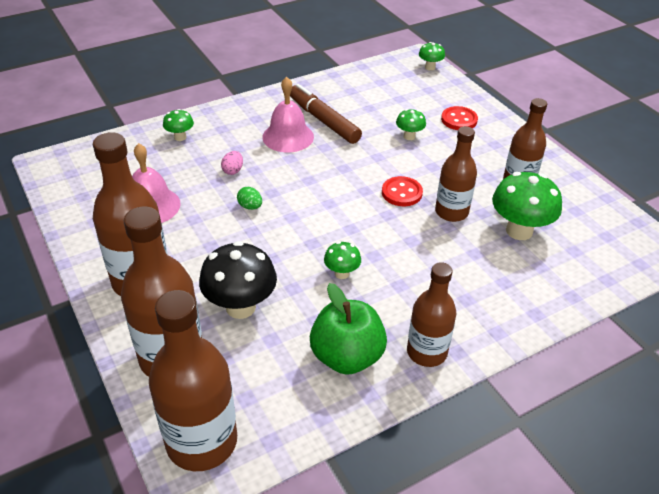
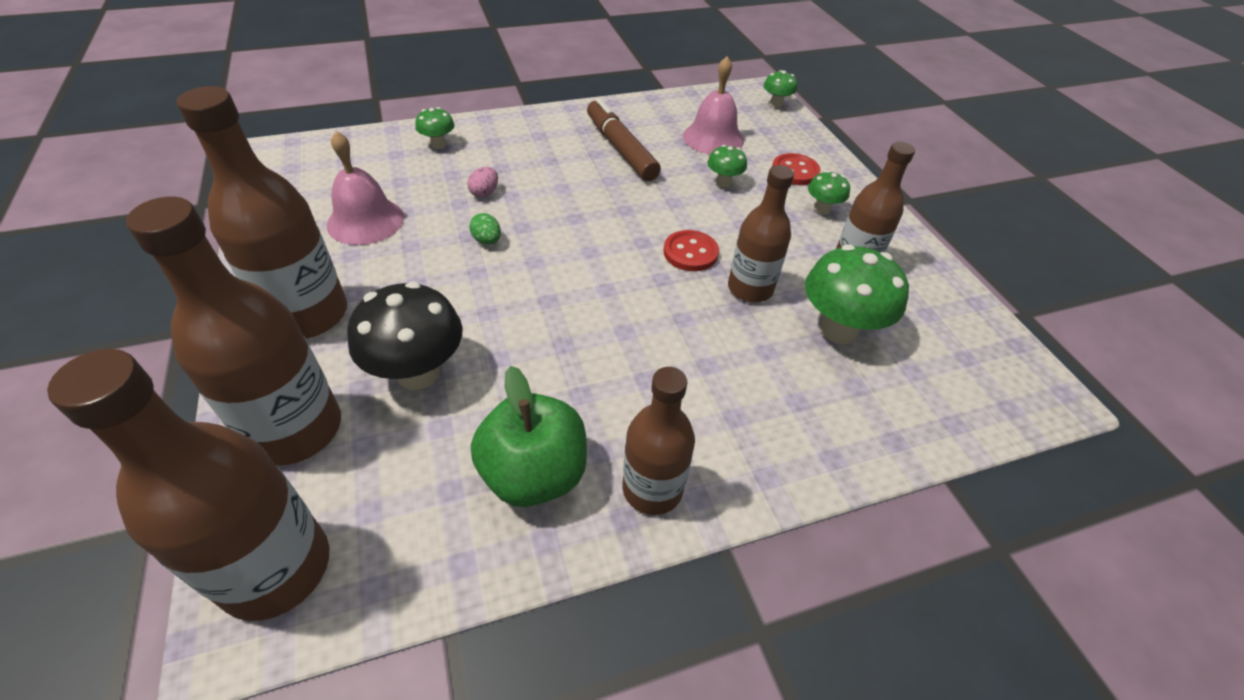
camera: 10 degrees right, 5 degrees up
pink bell [262,77,314,153] -> pink bell moved to [683,56,744,155]
green mushroom [324,242,361,279] -> green mushroom moved to [808,171,850,215]

